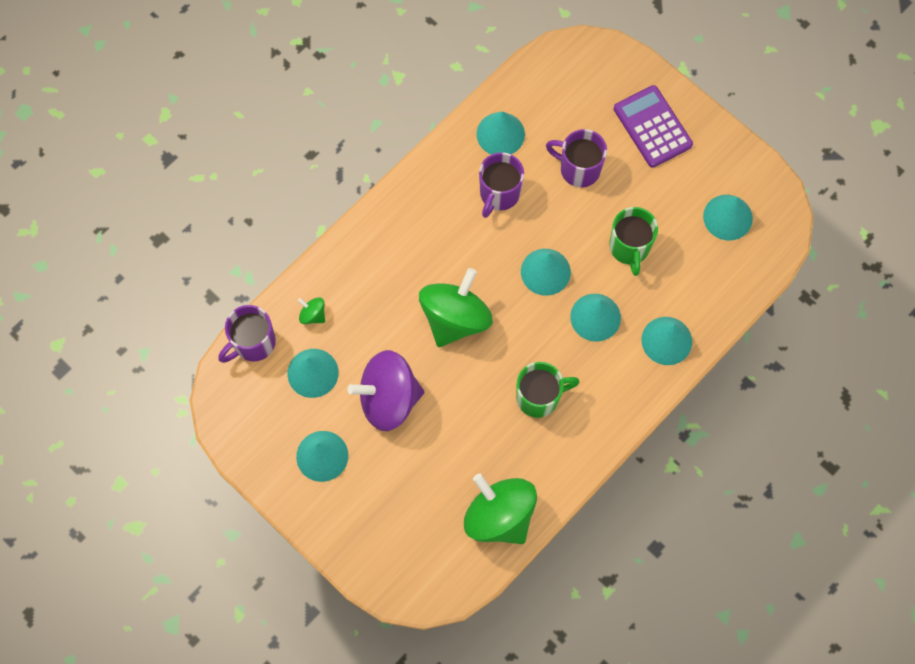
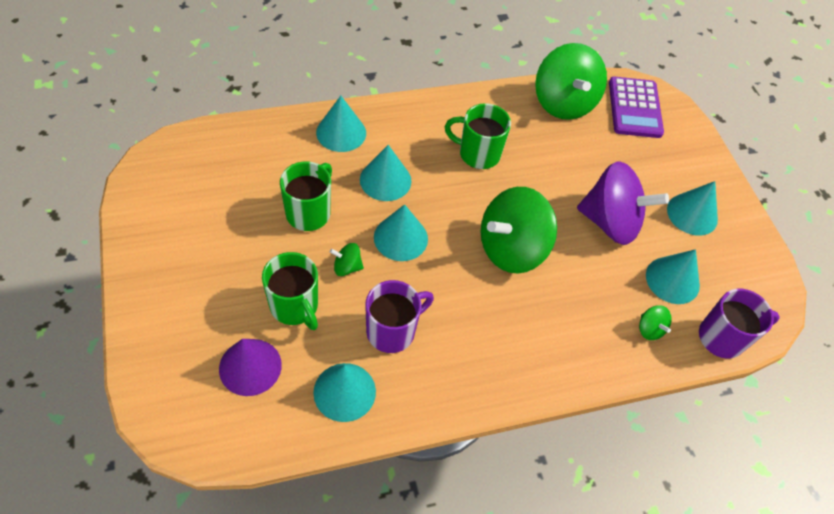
camera: 155 degrees left, 15 degrees down
purple mug [546,129,607,188] -> green mug [262,252,318,330]
purple calculator [614,85,693,167] -> purple calculator moved to [609,77,664,138]
turquoise cone [703,195,753,241] -> none
none -> purple cone [219,339,282,396]
none -> green spinning top [330,243,364,276]

